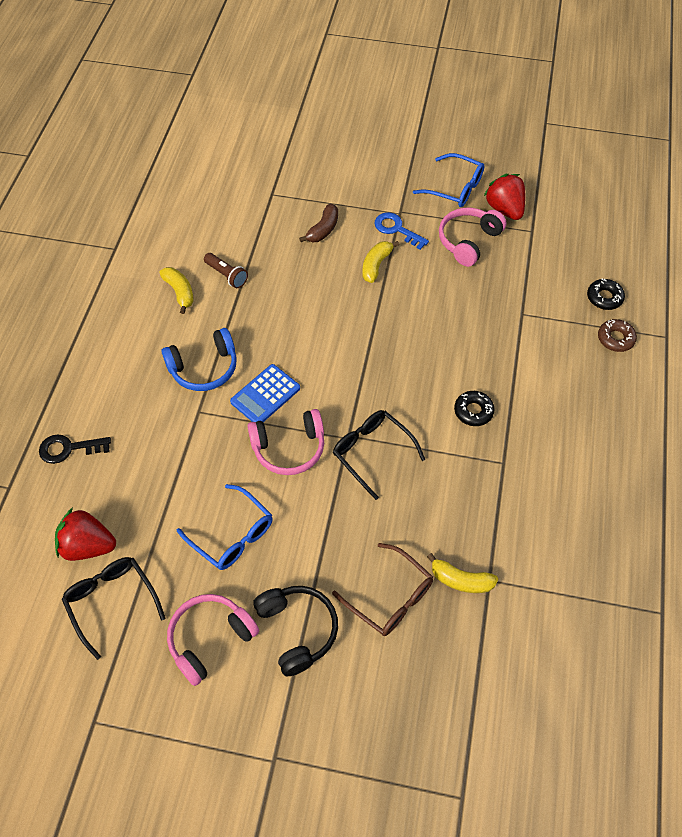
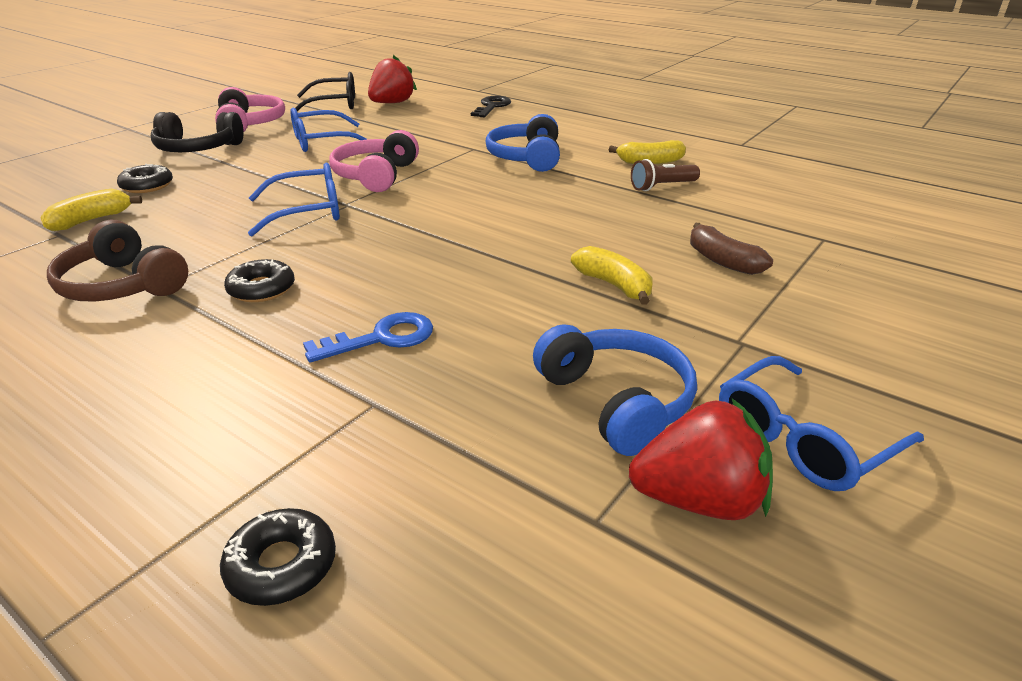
camera: 115 degrees right, 25 degrees down
blue calculator [230,364,300,422] -> none
brown glasses [332,543,433,636] -> black donut [117,164,173,193]
black glasses [333,410,425,500] -> blue glasses [248,163,340,236]
blue key [375,212,429,250] -> blue key moved to [303,312,433,363]
pink headphones [439,208,507,267] -> blue headphones [533,324,697,456]
brown donut [598,319,637,352] -> none
none -> brown headphones [47,220,188,301]

